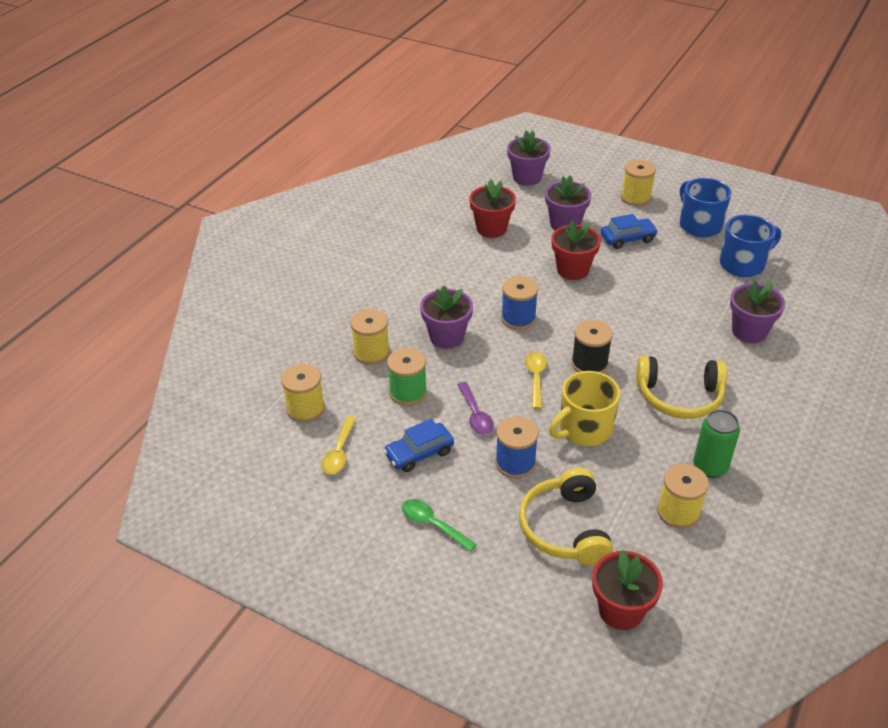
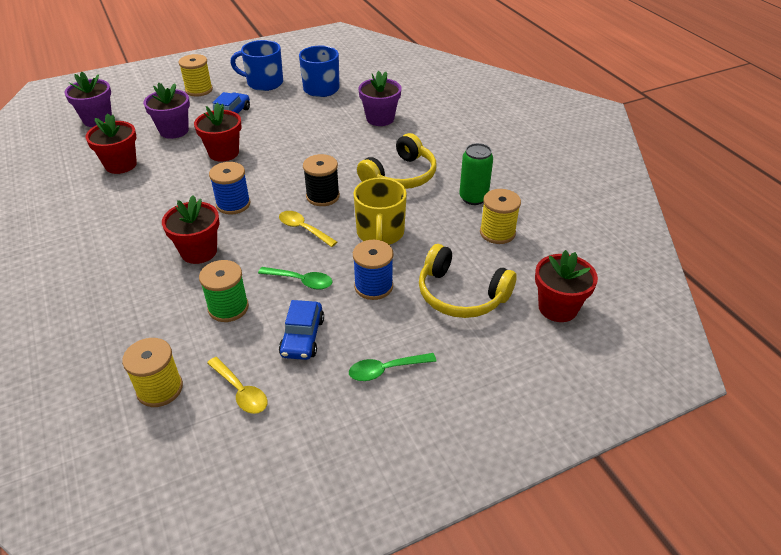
camera: 55 degrees left, 0 degrees up
yellow spool [351,309,390,365] -> none
purple flower pot [420,285,473,349] -> red flower pot [162,195,220,264]
purple spoon [457,382,494,435] -> green spoon [258,267,333,290]

